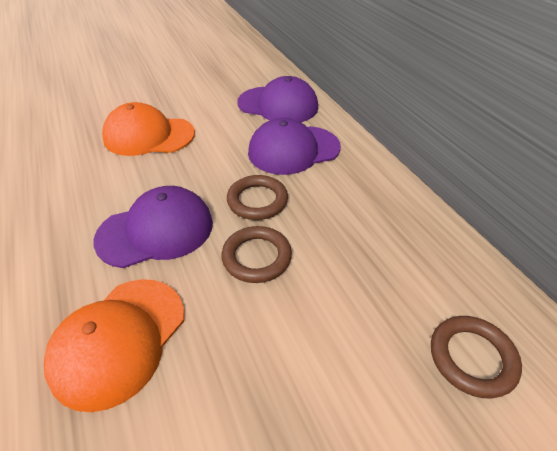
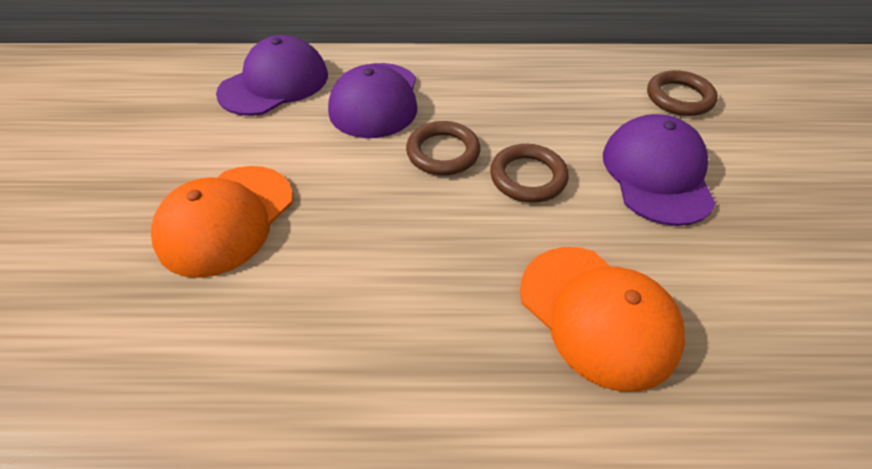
camera: 65 degrees left, 5 degrees up
purple cap [93,186,213,268] -> purple cap moved to [603,114,716,226]

